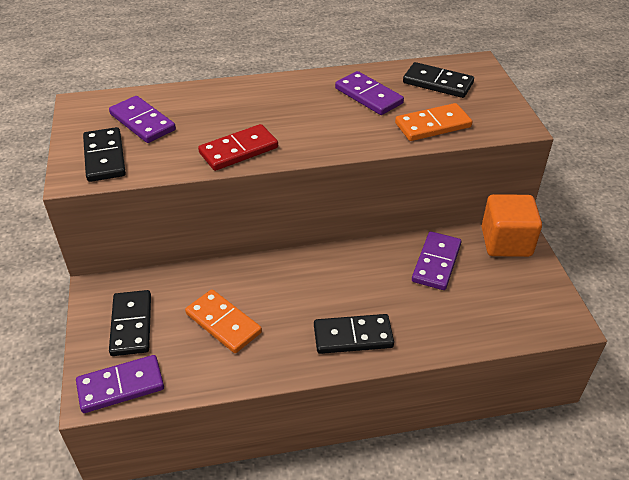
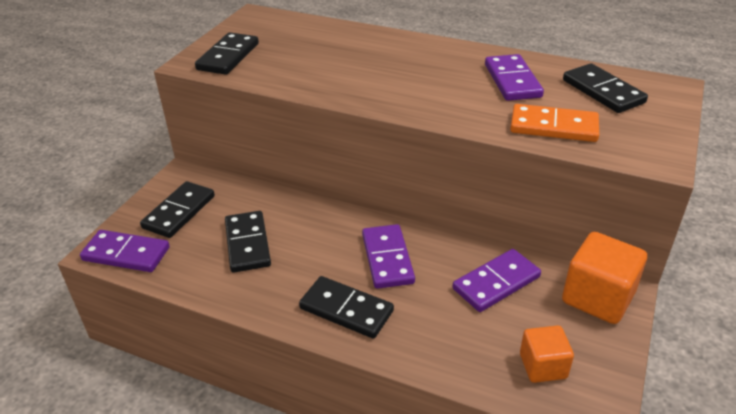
camera: 35 degrees right, 5 degrees down
purple domino [109,96,176,143] -> purple domino moved to [362,224,415,289]
orange domino [185,289,262,353] -> black domino [225,211,271,273]
red domino [198,124,278,171] -> none
none -> orange cube [520,325,574,383]

